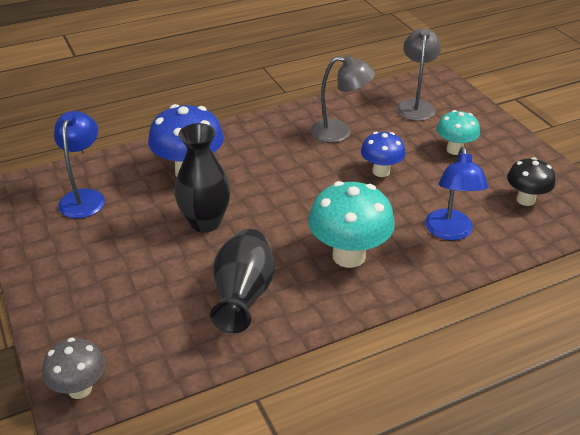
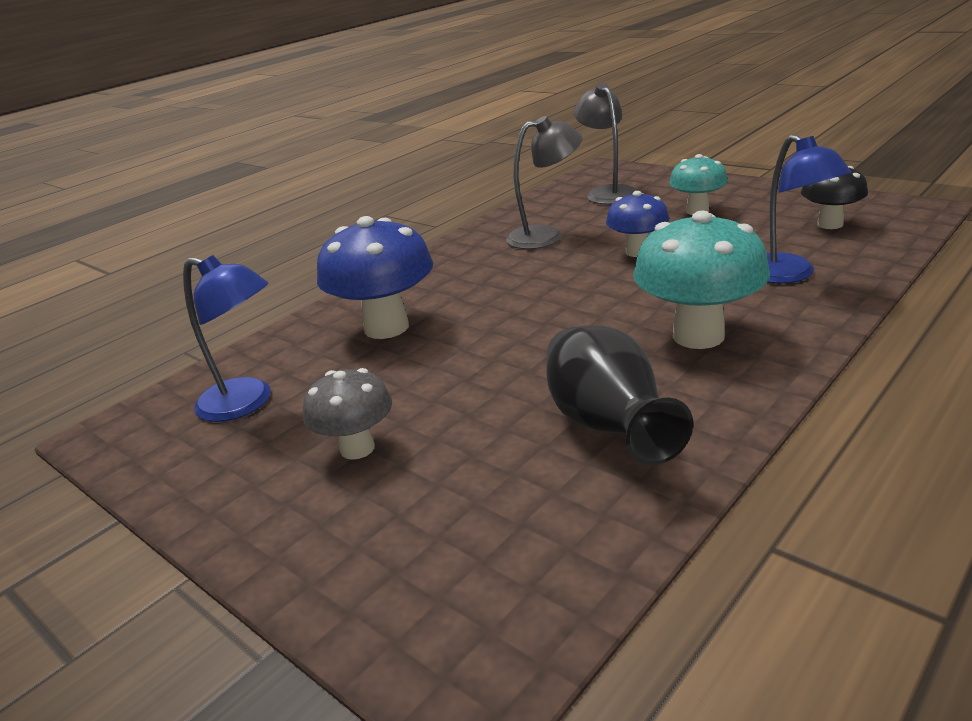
camera: 20 degrees left, 10 degrees down
grey mushroom [42,338,105,399] -> grey mushroom moved to [303,368,392,460]
blue lamp [54,111,105,218] -> blue lamp turned 135 degrees clockwise [183,255,271,422]
black vase [174,123,231,232] -> none

